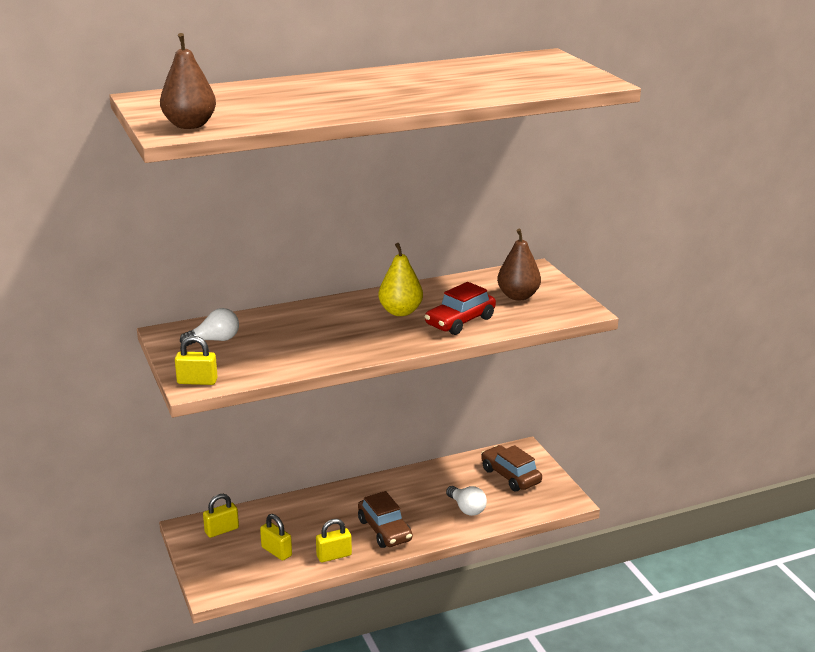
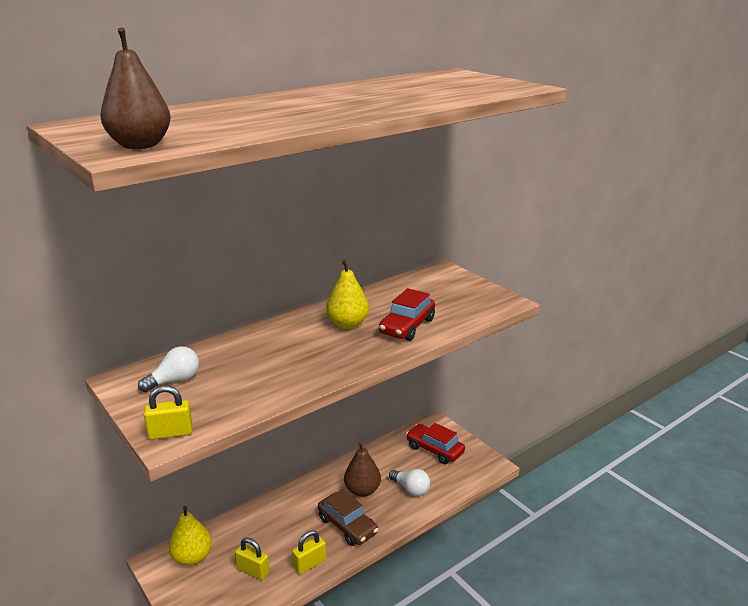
camera: 15 degrees left, 0 degrees up
yellow padlock [203,494,239,538] -> yellow pear [169,506,212,566]
brown car [481,445,542,491] -> red car [406,423,465,464]
brown pear [497,229,541,301] -> brown pear moved to [344,442,381,497]

